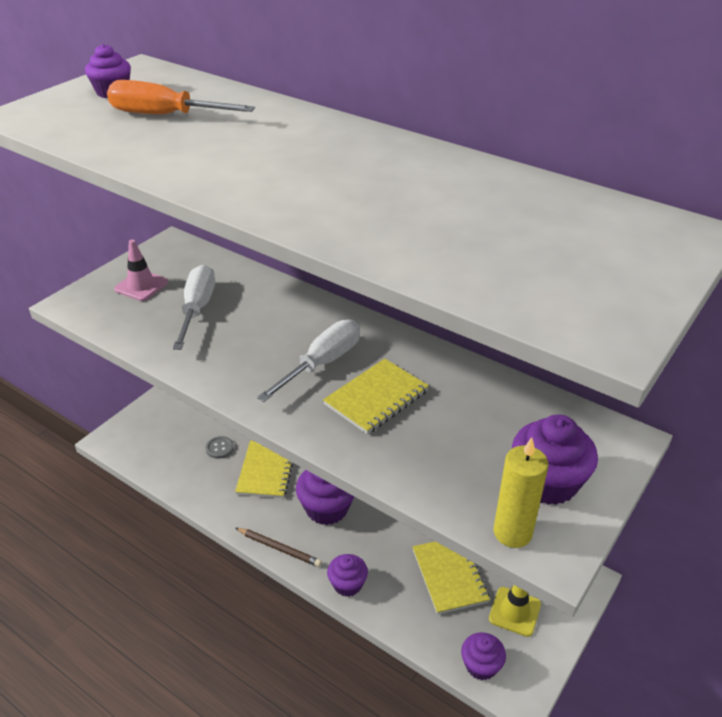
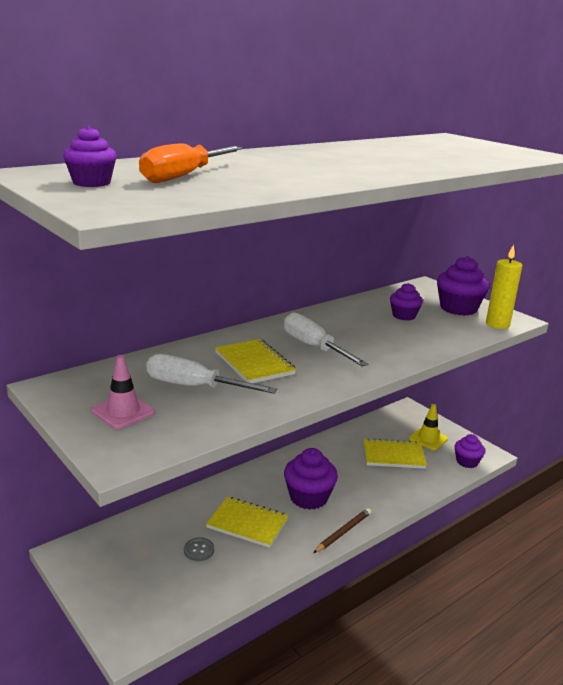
camera: 75 degrees left, 15 degrees down
yellow notebook [323,358,429,434] -> yellow notebook moved to [215,339,297,383]
purple cupcake [327,554,368,597] -> purple cupcake moved to [390,283,423,320]

